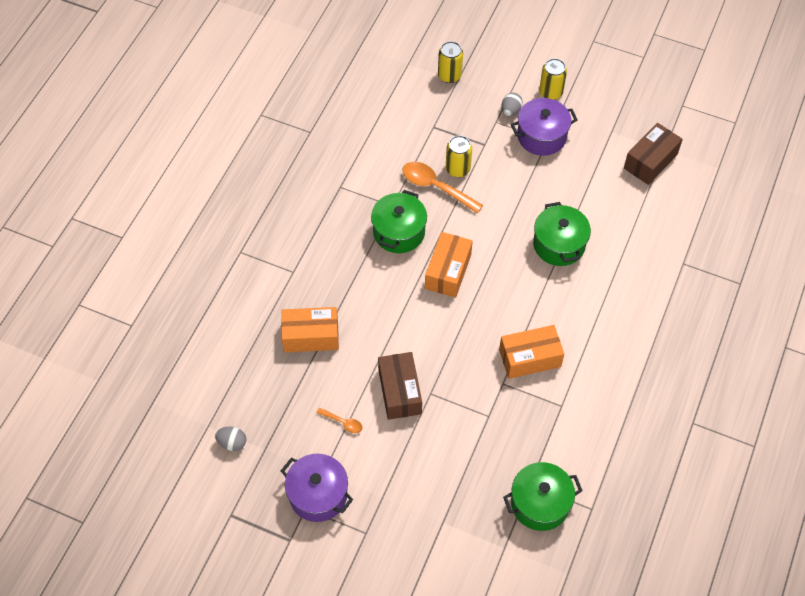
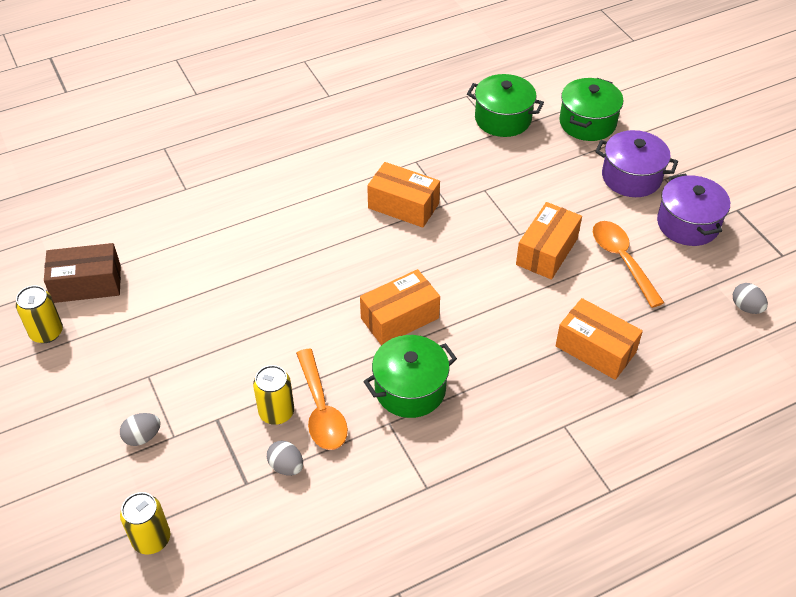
camera: 140 degrees left, 10 degrees down
orange spoon [317,408,363,433] -> orange spoon [593,221,664,308], size x2.00
brown box [378,352,422,420] -> orange box [516,202,582,280]
purple pot [511,98,577,156] -> purple pot moved to [595,130,678,197]
green pot [533,202,591,266] -> green pot moved to [559,78,623,141]
yellow can [539,58,567,100] -> yellow can moved to [16,285,63,343]
none -> grey egg [267,441,303,476]

